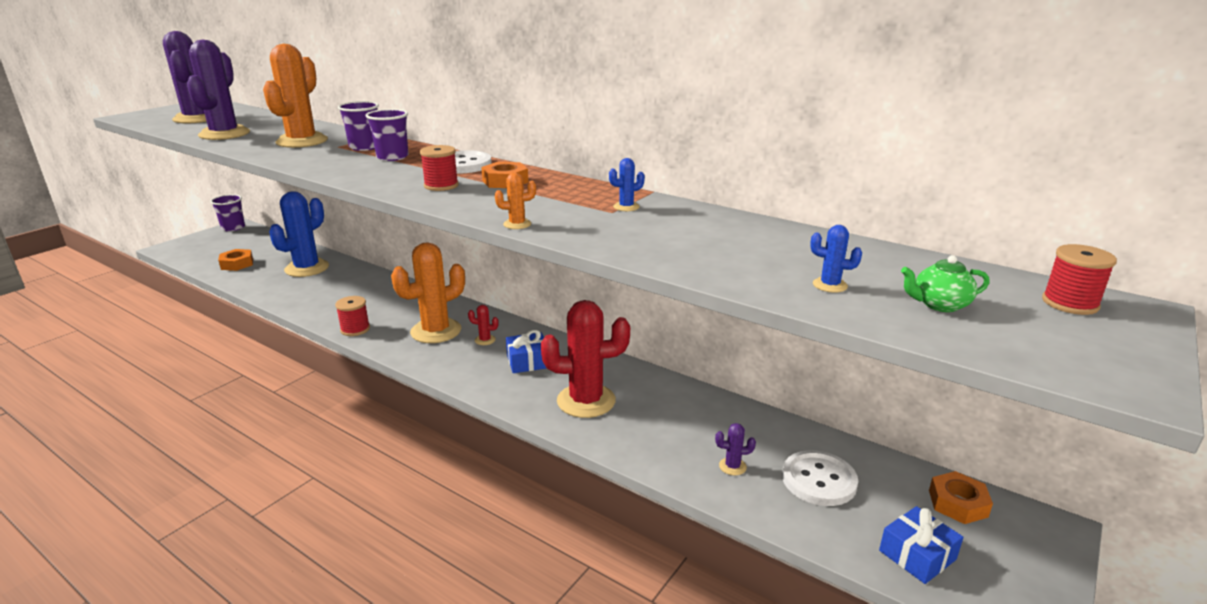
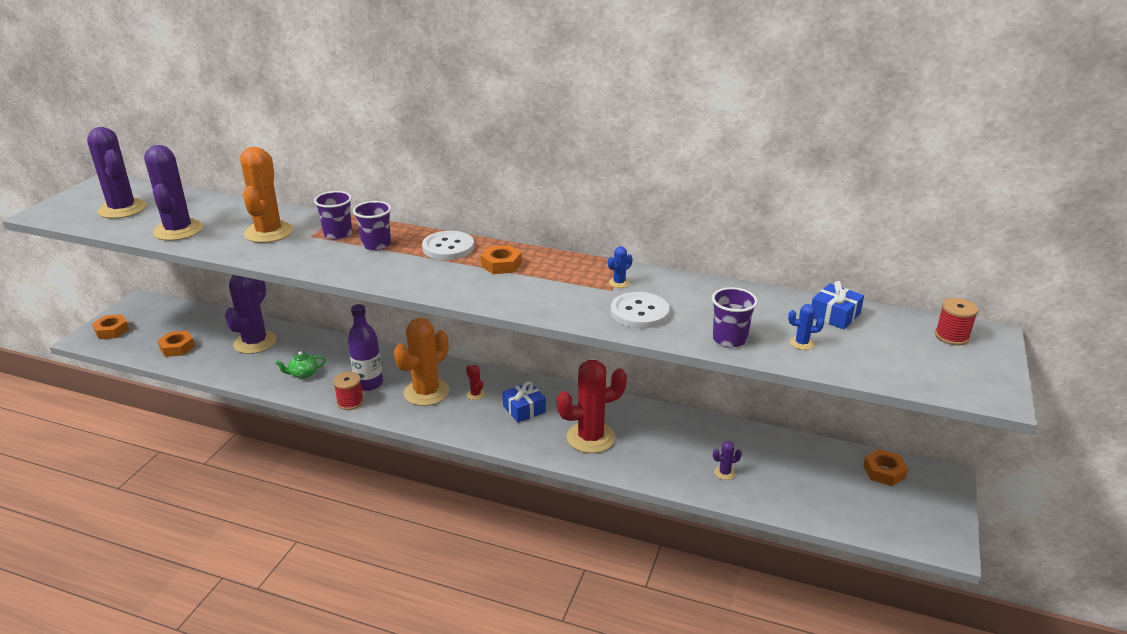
camera: 15 degrees left, 5 degrees up
purple cup [210,194,245,232] -> purple cup moved to [712,287,758,348]
blue cactus [269,191,329,277] -> purple cactus [225,275,277,354]
red spool [420,145,459,191] -> none
red cactus [468,305,499,345] -> red cactus turned 60 degrees clockwise [466,365,485,400]
orange cactus [495,173,536,229] -> none
white button [782,450,858,506] -> white button moved to [611,292,669,329]
blue gift [879,506,963,584] -> blue gift moved to [812,281,864,329]
green teapot [901,255,990,312] -> green teapot moved to [275,351,326,379]
none -> orange nut [92,314,129,339]
none -> purple bottle [348,304,383,391]

